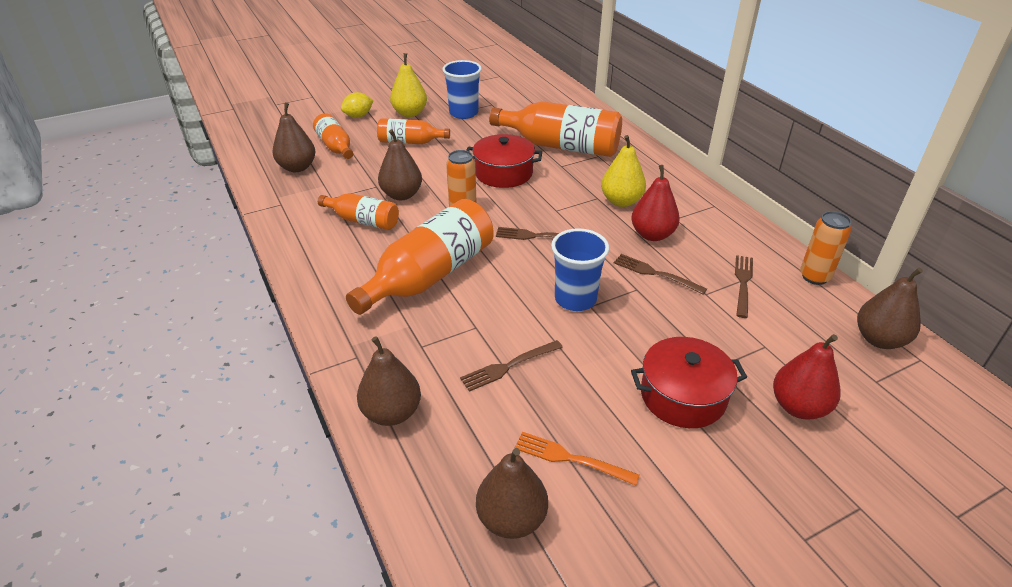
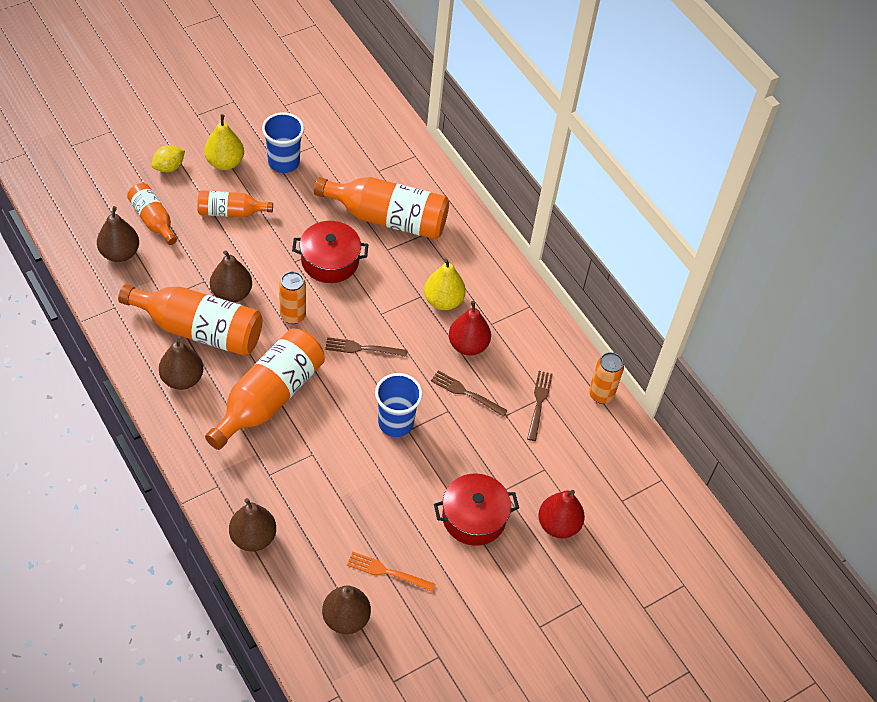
camera: 10 degrees left, 15 degrees up
orange bottle [318,193,399,230] -> orange bottle [118,284,263,356], size x1.82
brown fork [460,340,563,392] -> none
brown pear [857,268,923,349] -> brown pear moved to [159,338,203,390]

